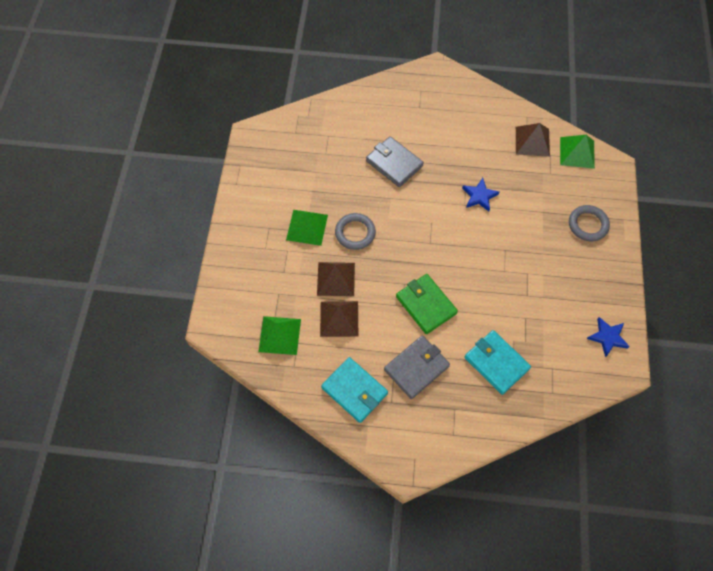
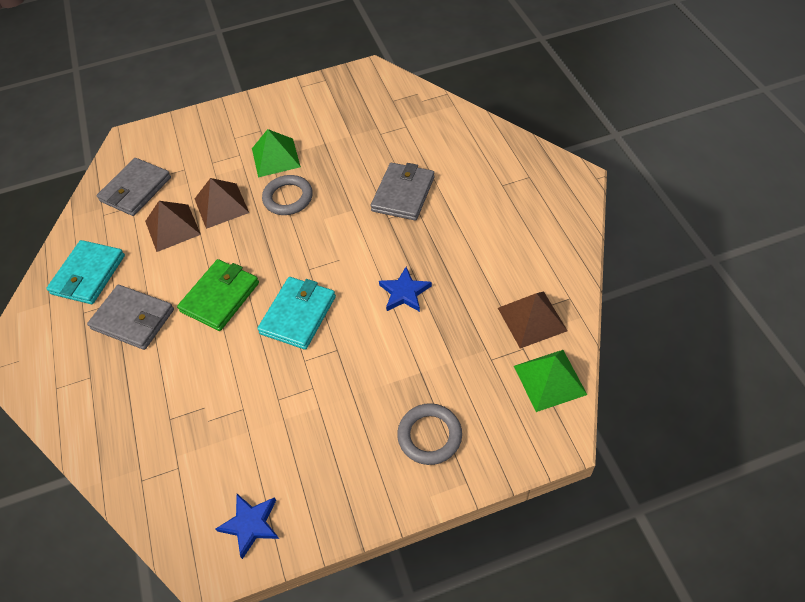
camera: 70 degrees right, 10 degrees down
green pyramid [258,316,301,355] -> grey wallet [97,158,171,216]
turquoise wallet [464,330,531,395] -> turquoise wallet moved to [257,277,336,350]

